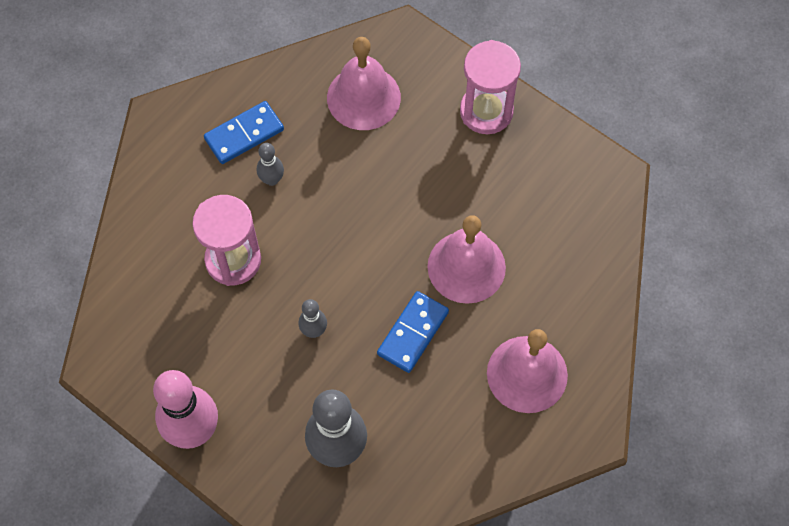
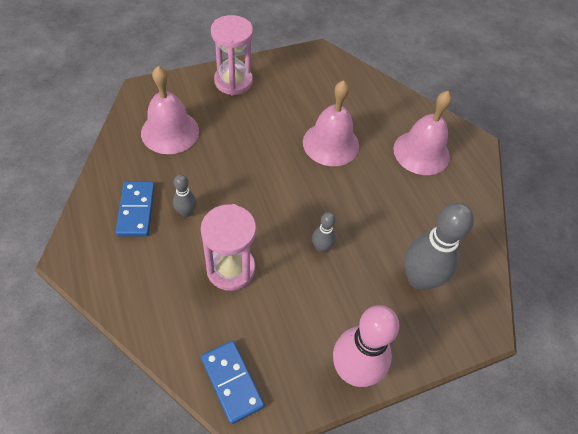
camera: 65 degrees left, 10 degrees down
blue domino [377,291,449,373] -> blue domino moved to [201,341,264,424]

